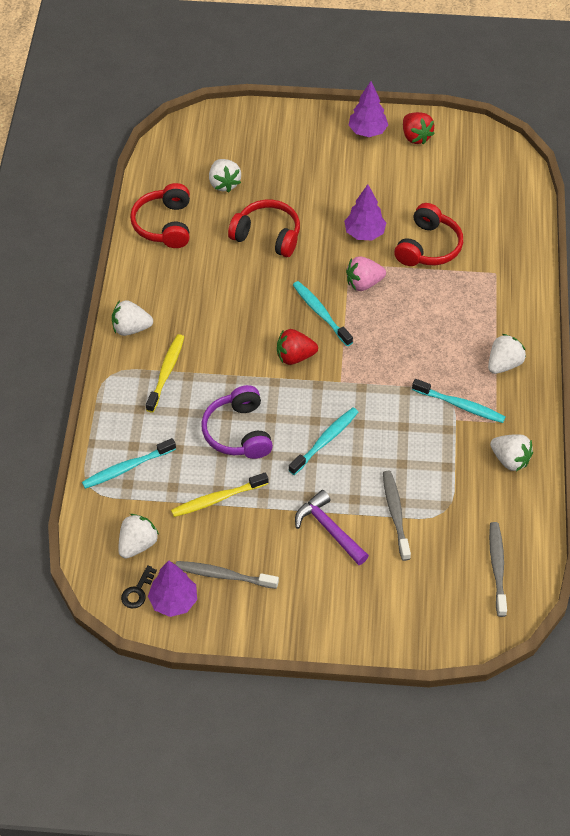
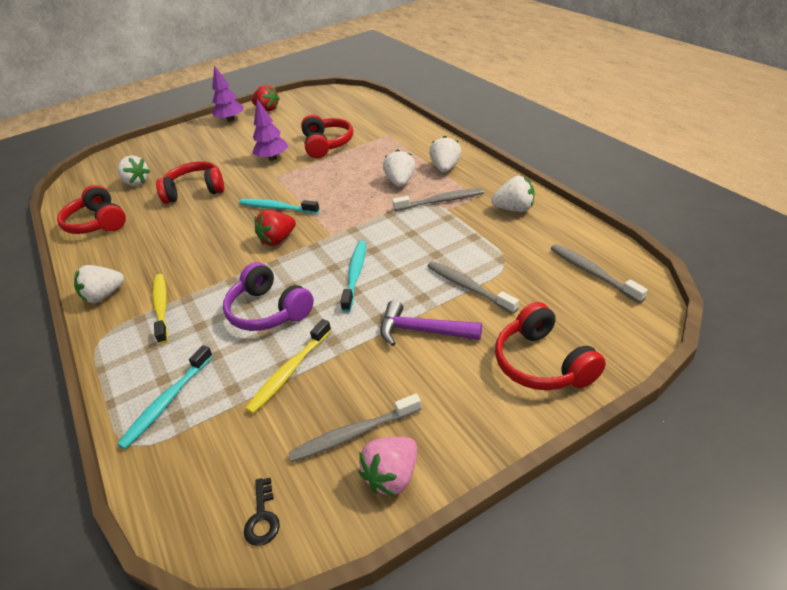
camera: 30 degrees left, 15 degrees down
white strawberry [118,514,159,559] -> white strawberry moved to [383,149,415,187]
purple tree [148,560,197,617] -> none
pink strawberry [346,256,386,291] -> pink strawberry moved to [359,437,417,496]
turquoise toothbrush [412,379,506,423] -> grey toothbrush [392,188,484,211]
none -> red headphones [495,302,606,390]

